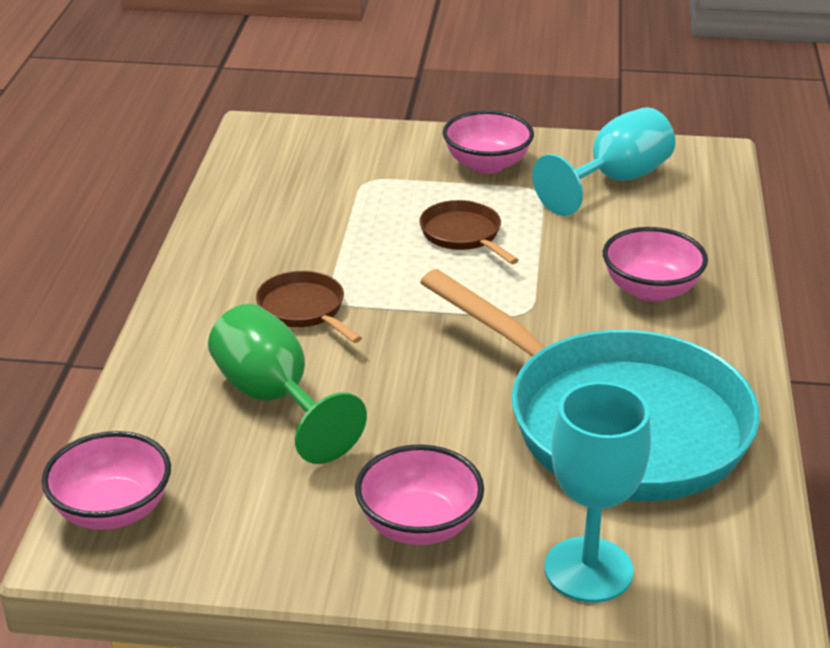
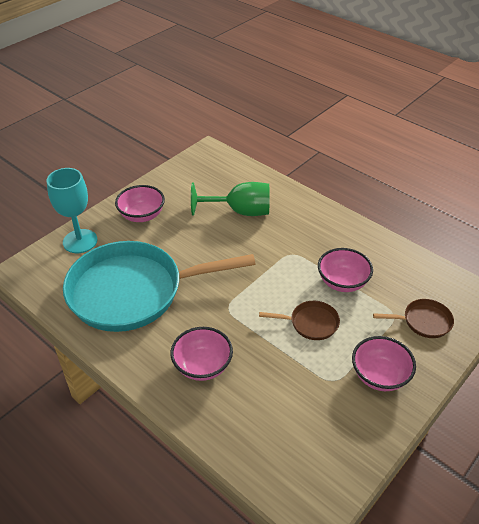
camera: 125 degrees right, 10 degrees up
pink bowl [41,431,171,530] -> pink bowl moved to [318,248,373,292]
brown pan [256,271,362,343] -> brown pan moved to [373,299,454,338]
turquoise goblet [532,107,675,216] -> none

